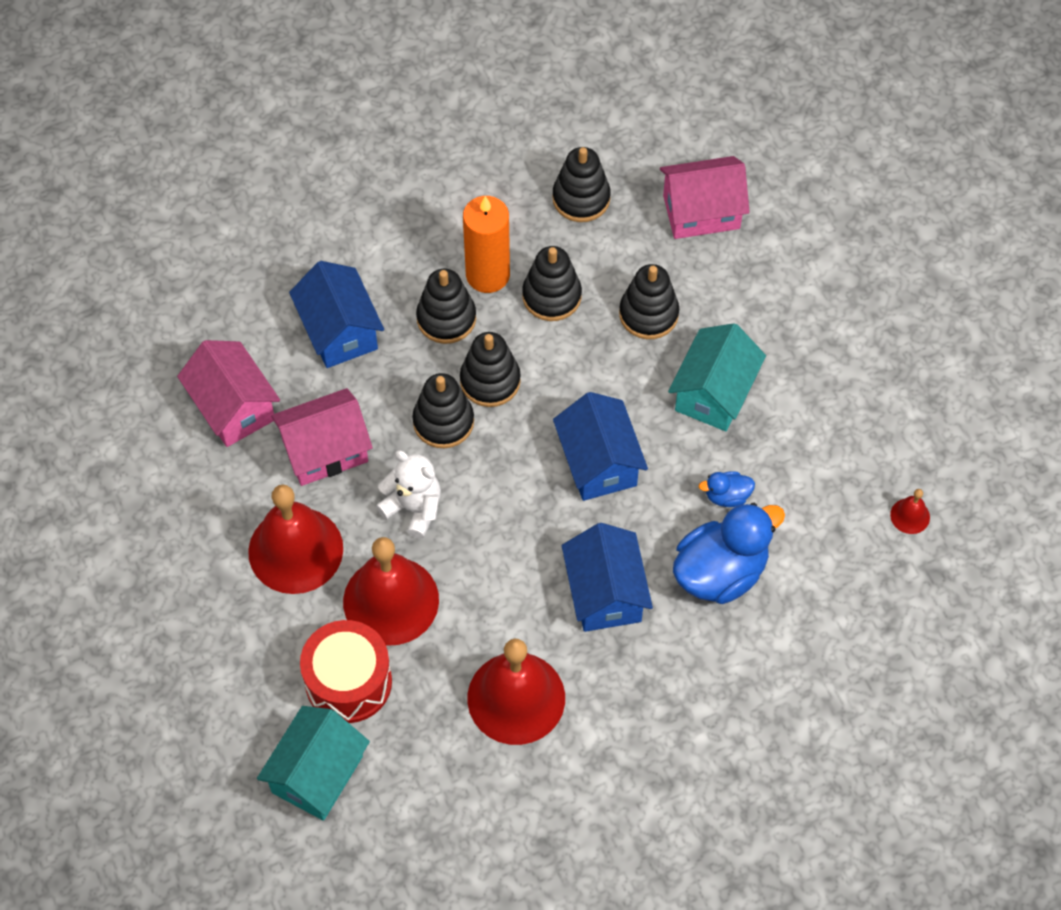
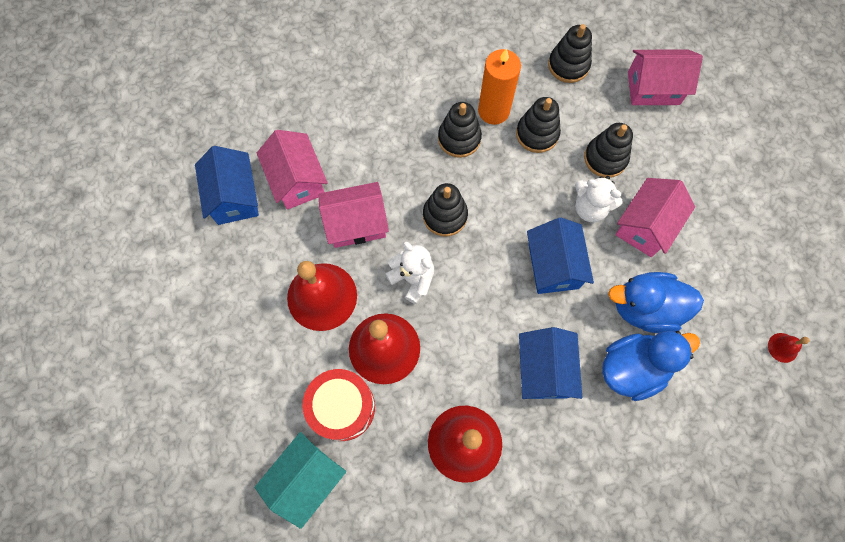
camera: 10 degrees right, 10 degrees up
blue house [289,261,384,368] -> blue house moved to [195,146,259,225]
black stacking toy [460,332,521,407] -> none
turquoise house [668,323,766,431] -> pink house [615,178,695,257]
blue duck [699,471,755,507] -> blue duck [608,272,704,333], size x2.16
none -> white teddy bear [575,176,623,222]

